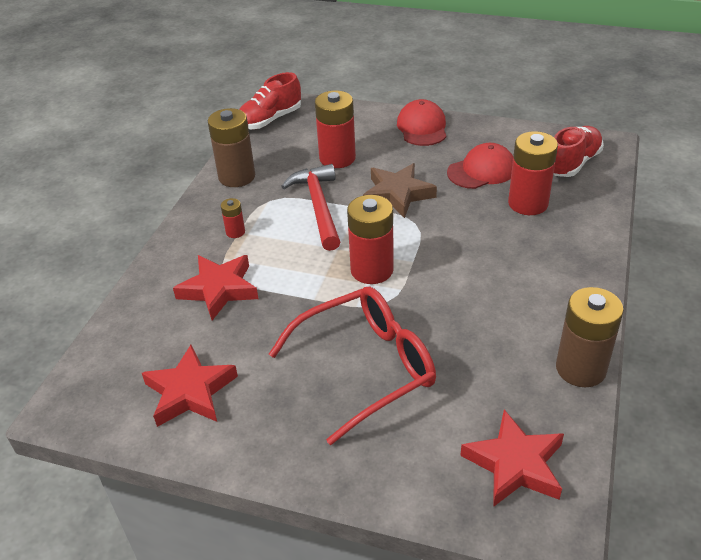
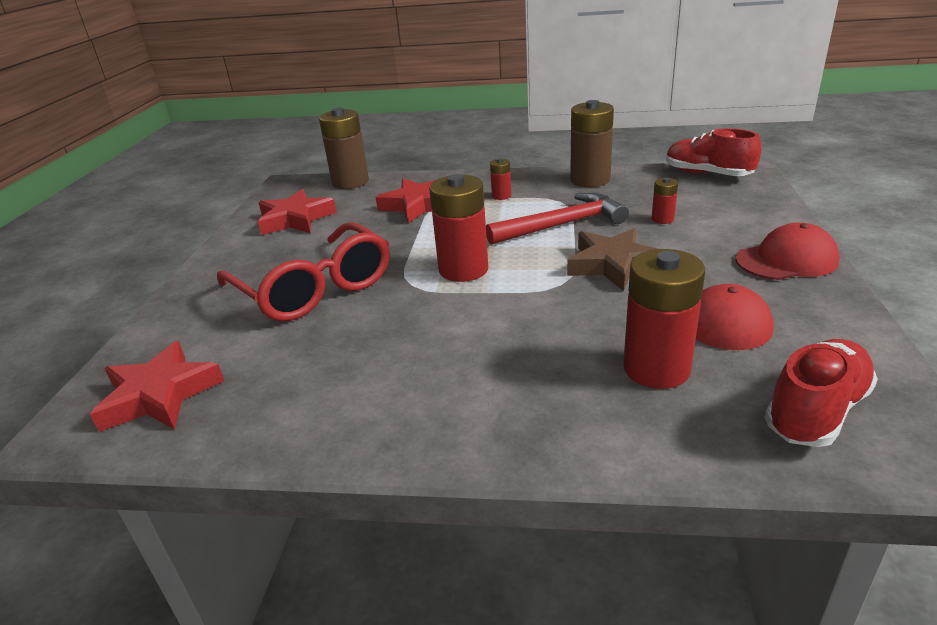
camera: 80 degrees right, 10 degrees down
red battery [315,91,356,168] -> red battery [652,178,678,224], size x0.48
red shoe [553,126,604,177] -> red shoe turned 75 degrees counterclockwise [765,339,878,447]
brown battery [556,287,624,387] -> brown battery moved to [319,108,369,189]

